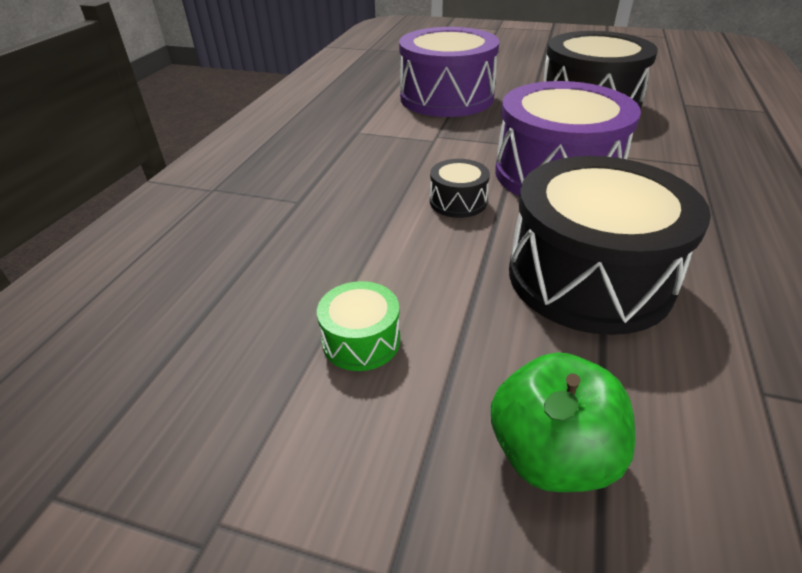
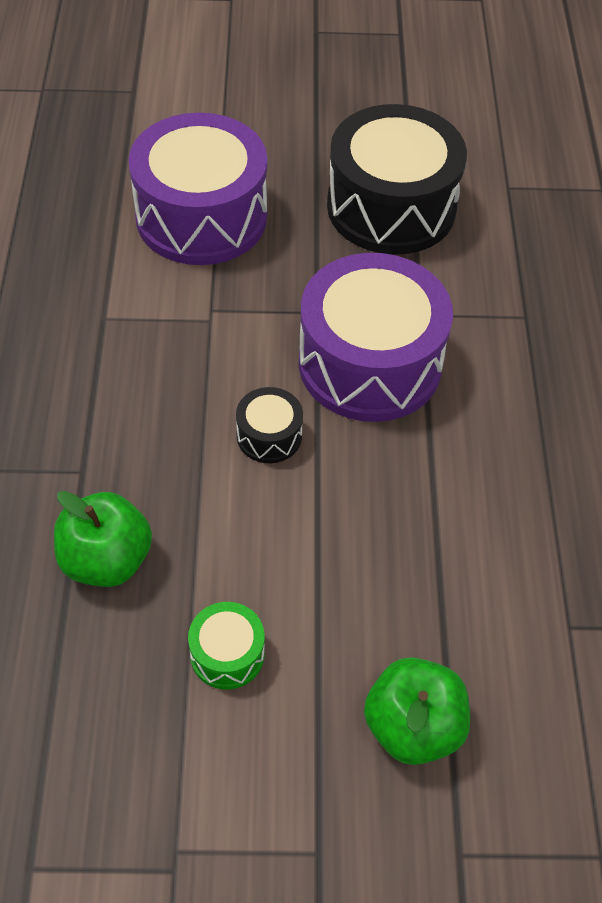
camera: 20 degrees left, 15 degrees up
black drum [509,156,711,335] -> none
none -> green apple [54,491,152,587]

